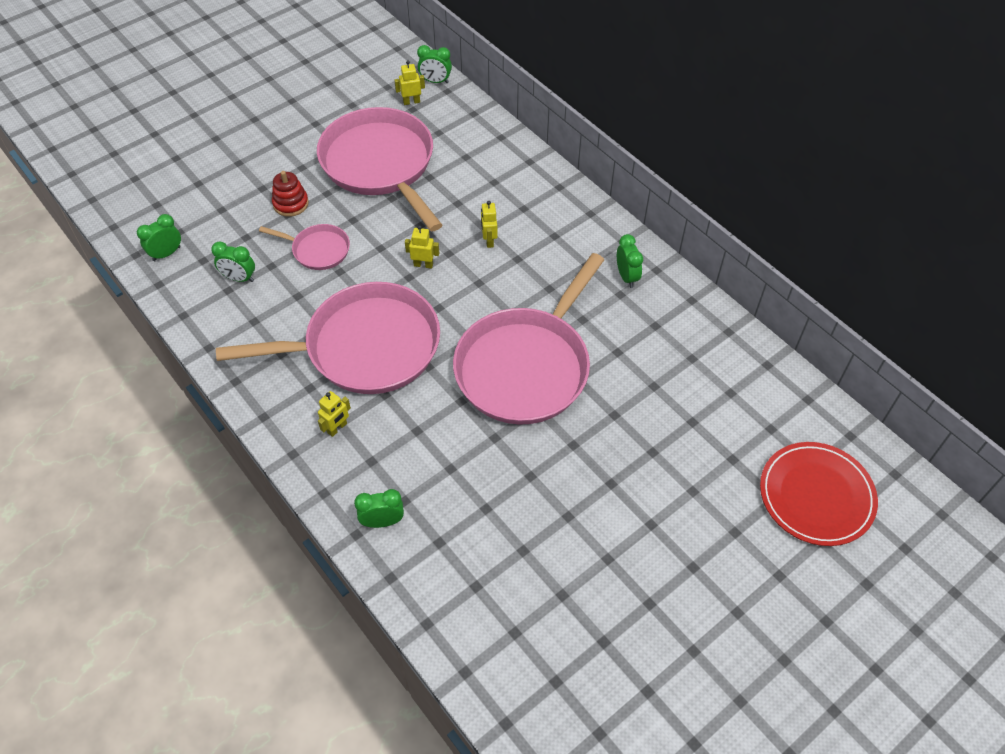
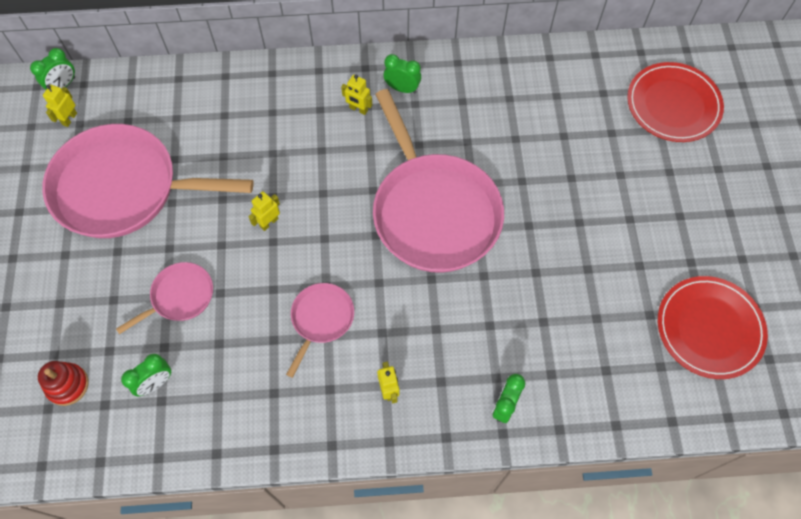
camera: 55 degrees left, 10 degrees up
green clock [137,214,181,261] -> none
pink pan [216,282,440,394] -> pink pan [286,283,354,378], size x0.46
red stacking toy [272,171,309,217] -> red stacking toy moved to [38,361,89,406]
yellow robot [481,201,497,248] -> yellow robot moved to [341,74,372,115]
none -> red plate [658,276,768,379]

